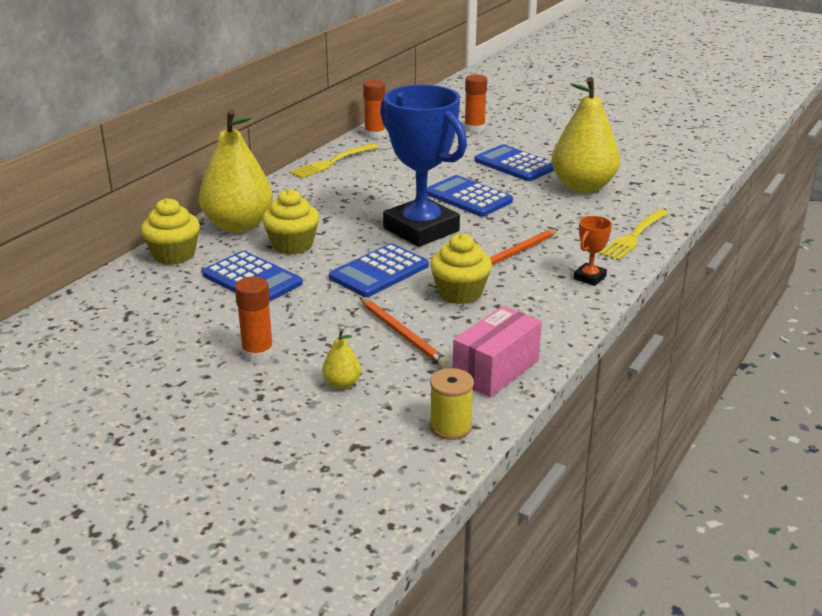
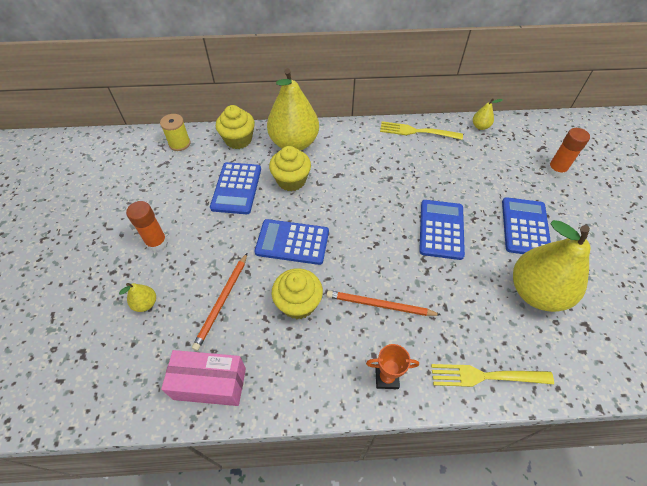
camera: 55 degrees right, 25 degrees up
orange glue stick [363,80,386,139] -> yellow pear [473,98,503,130]
blue trophy [380,84,467,247] -> none
yellow spool [430,368,474,440] -> yellow spool moved to [160,114,191,151]

